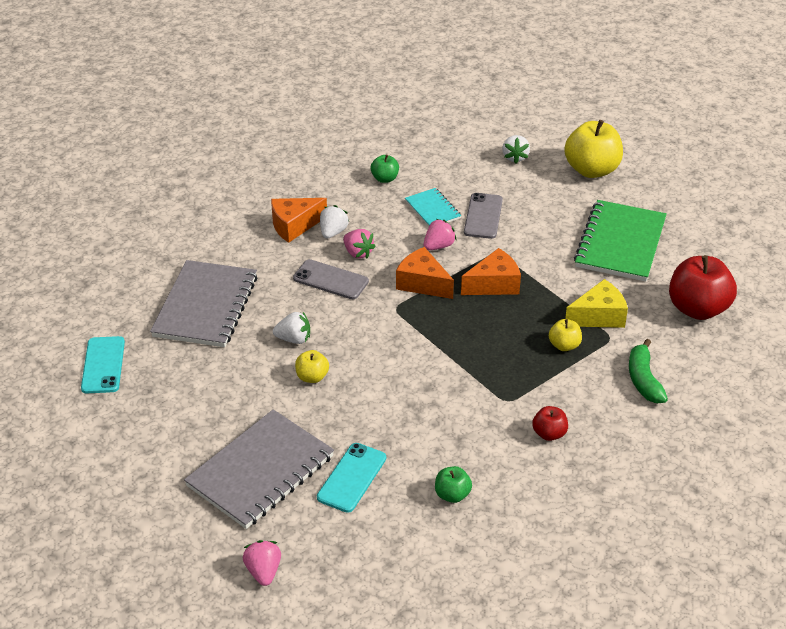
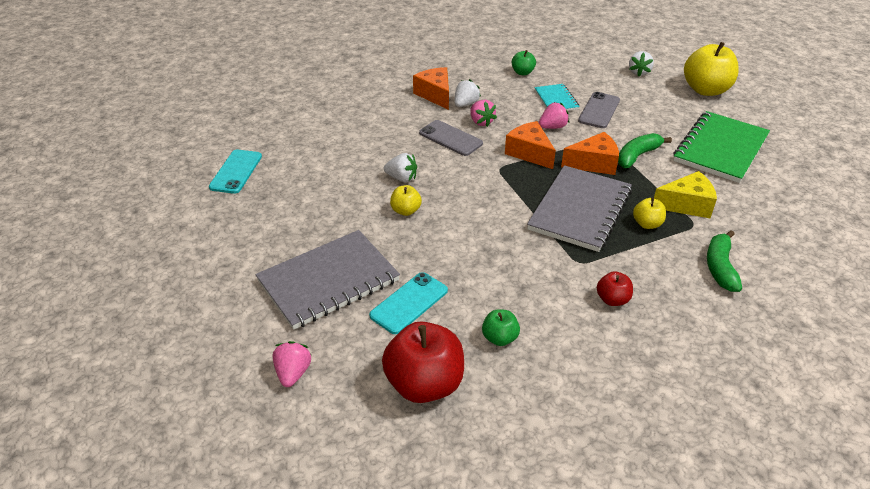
camera: 15 degrees right, 0 degrees up
grey notebook [150,260,258,347] -> grey notebook moved to [527,165,632,252]
orange cheese [271,198,327,243] -> orange cheese turned 75 degrees clockwise [413,67,449,110]
red apple [669,255,737,320] -> red apple moved to [382,321,464,403]
none -> green banana [618,133,672,168]

